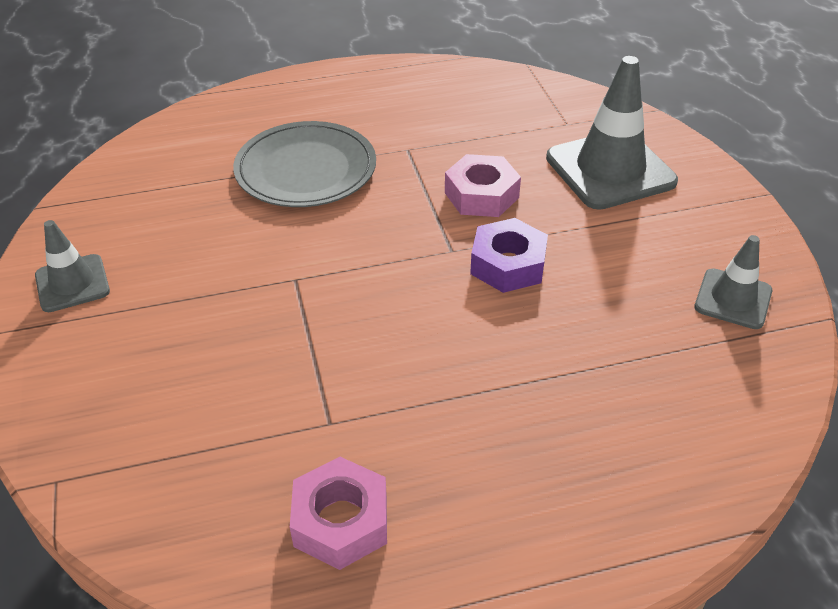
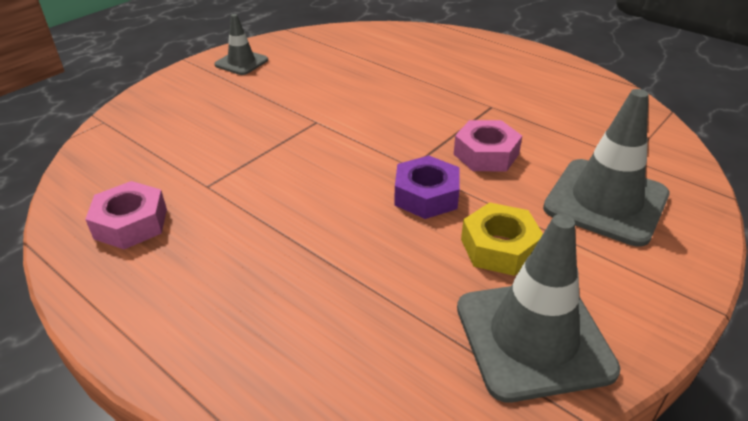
camera: 55 degrees right, 5 degrees down
grey plate [233,121,376,207] -> none
grey traffic cone [694,235,772,329] -> grey traffic cone [457,214,620,402], size x1.79
none -> yellow nut [461,202,543,276]

